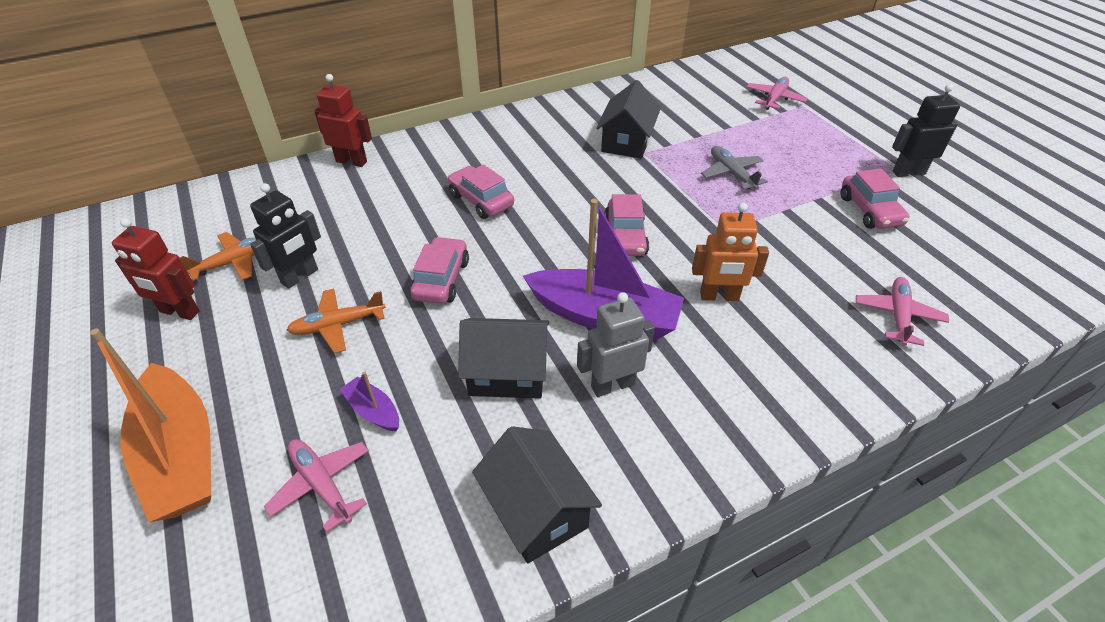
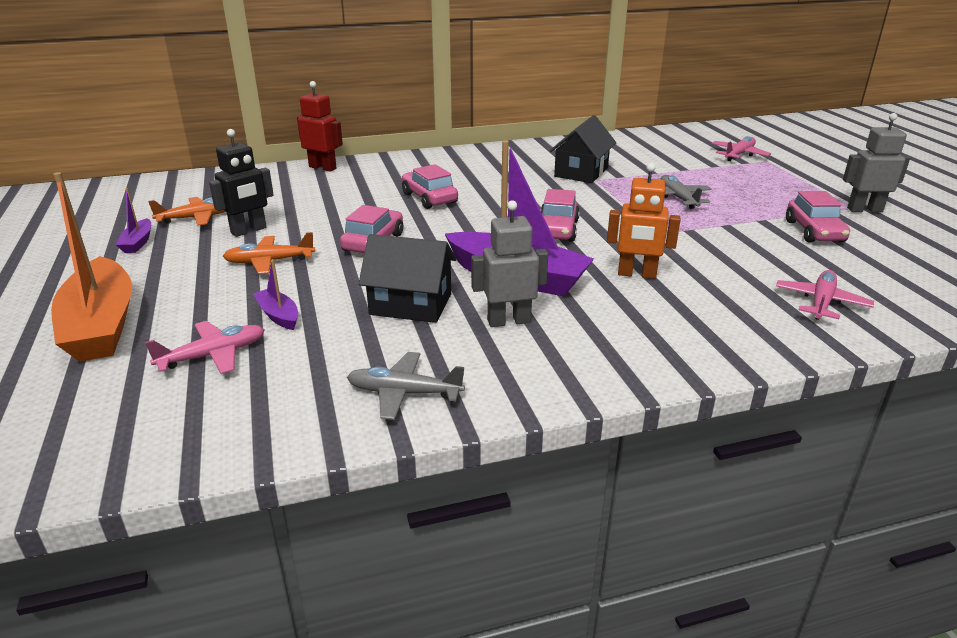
camera: 10 degrees right, 15 degrees down
red robot [112,218,200,320] -> purple boat [116,188,151,253]
pink plane [264,439,369,532] -> pink plane turned 90 degrees clockwise [145,321,265,374]
black house [472,426,602,563] -> grey plane [347,352,465,420]
black robot [892,84,960,177] -> grey robot [843,113,910,212]

